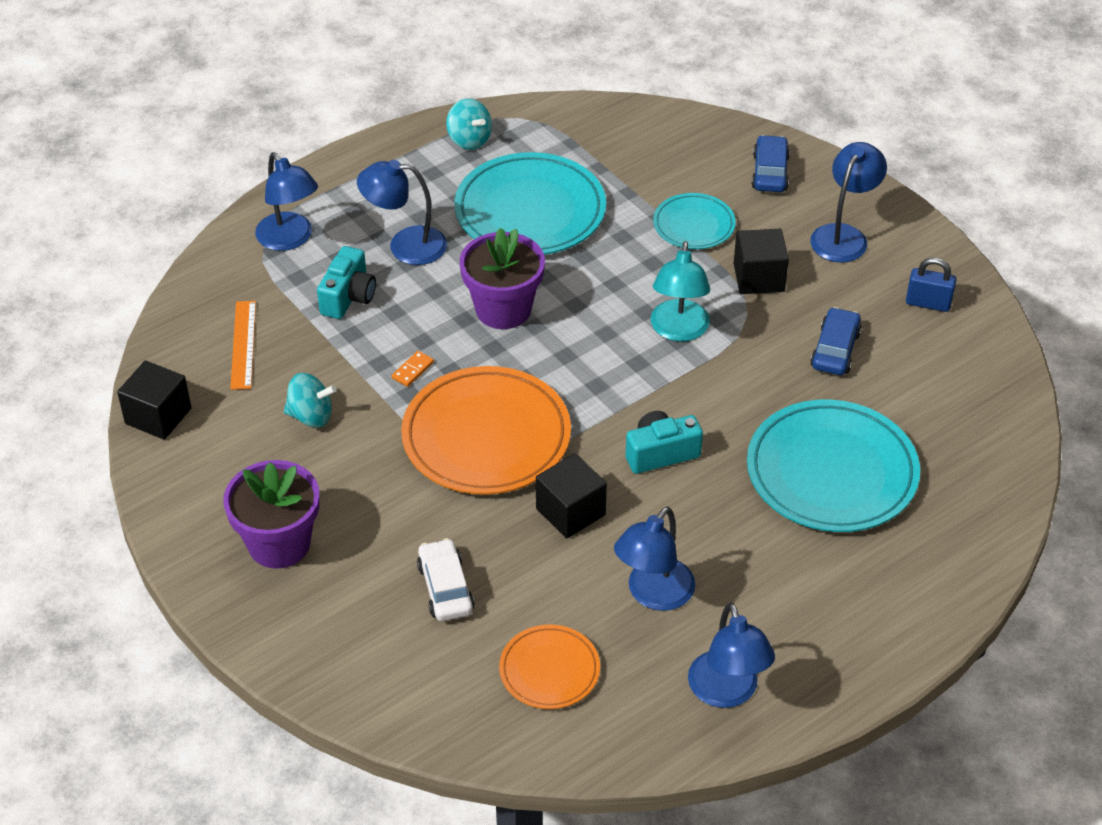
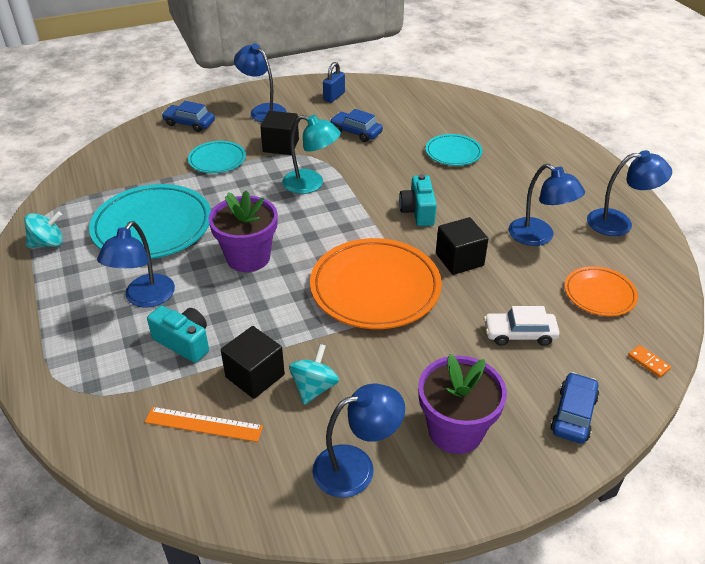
camera: 75 degrees left, 5 degrees down
black cube [117,360,191,439] -> black cube moved to [221,326,285,399]
blue lamp [255,152,318,251] -> blue lamp moved to [312,383,405,498]
orange domino [392,351,434,387] -> orange domino moved to [628,345,671,378]
turquoise plate [747,399,920,532] -> turquoise plate [426,134,483,166], size x0.54
none -> blue car [550,372,599,444]

